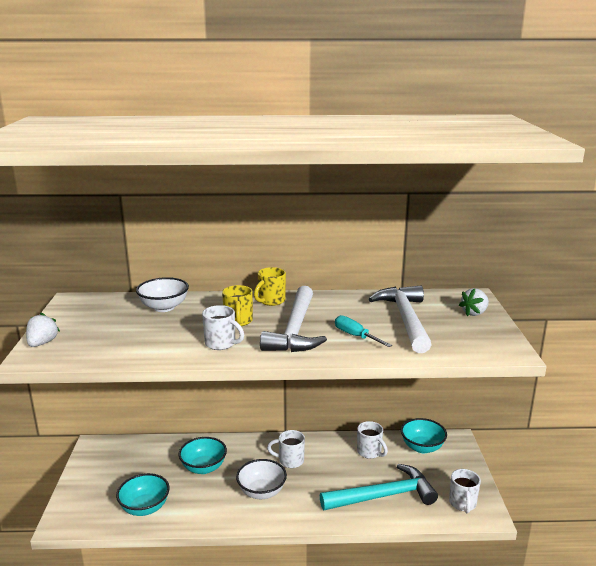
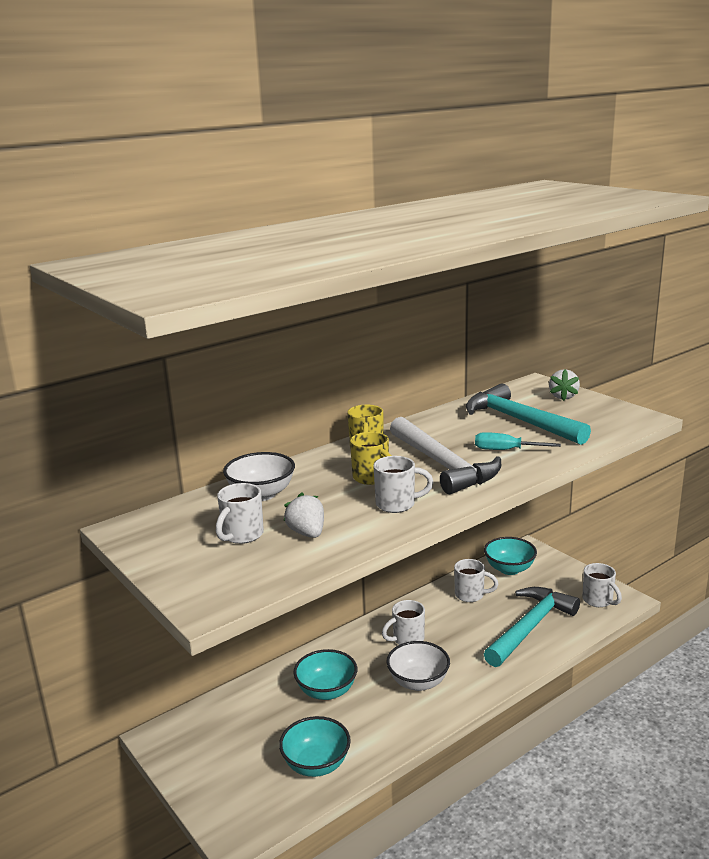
camera: 35 degrees left, 0 degrees up
white strawberry [26,313,60,347] -> white strawberry moved to [283,492,324,538]
white hammer [369,285,432,353] -> turquoise hammer [466,383,591,445]
none -> white mug [216,483,264,544]

